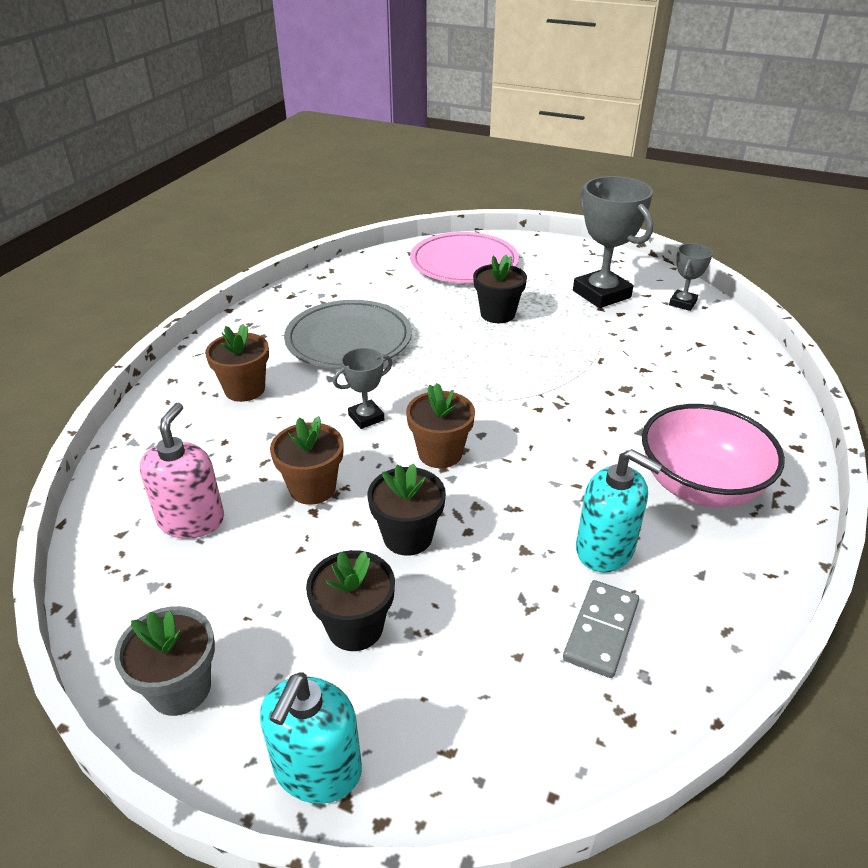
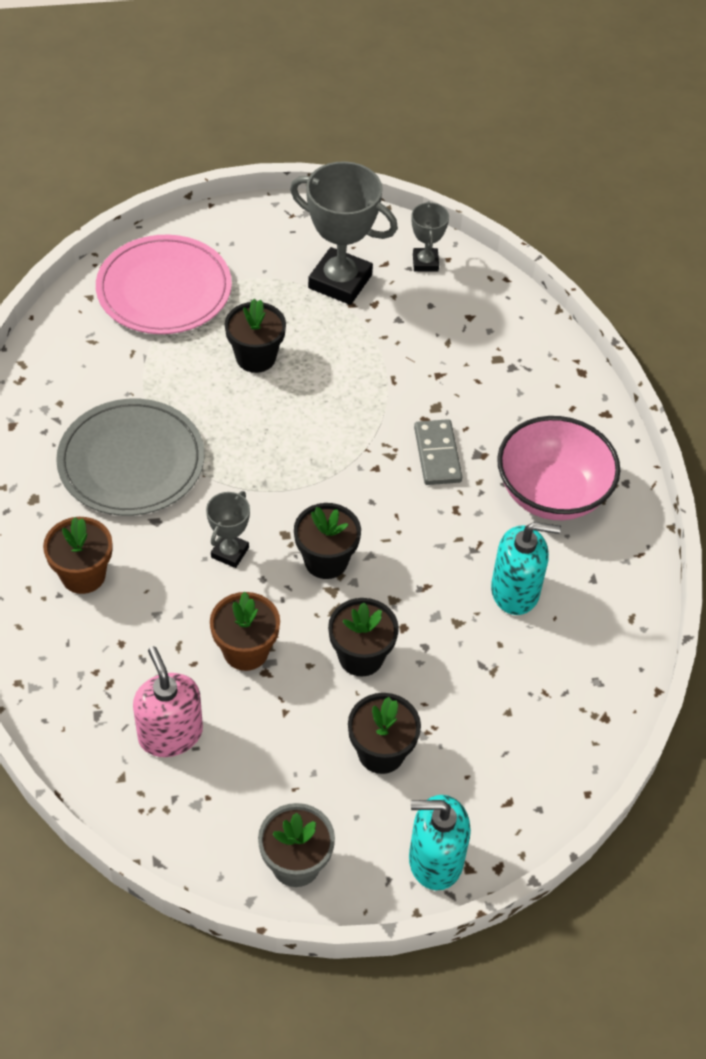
camera: 35 degrees left, 15 degrees up
turquoise soap dispenser [260,673,362,804] -> turquoise soap dispenser turned 105 degrees clockwise [409,795,471,890]
brown flower pot [406,383,475,468] -> black flower pot [294,503,361,579]
grey domino [563,580,639,678] -> grey domino moved to [414,419,462,485]

